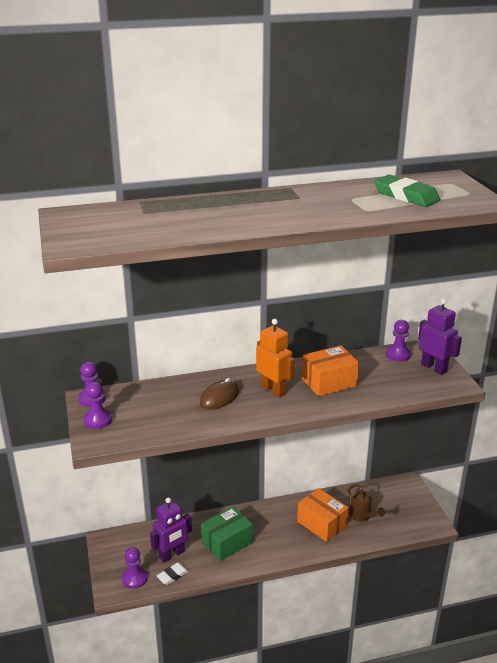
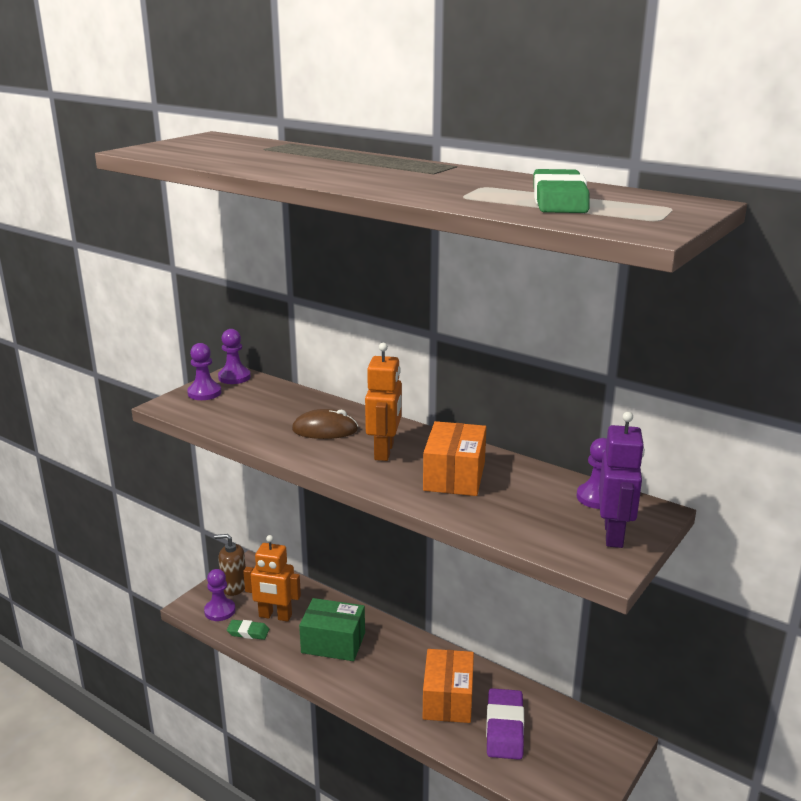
camera: 50 degrees right, 5 degrees down
purple robot [150,497,192,563] -> orange robot [243,535,301,622]
white eraser [157,562,189,585] -> green eraser [227,620,269,640]
orange box [302,346,359,396] -> orange box turned 75 degrees clockwise [423,421,486,496]
brown watering can [348,484,385,522] -> purple eraser [486,688,524,760]
none -> brown soap dispenser [214,534,246,596]

